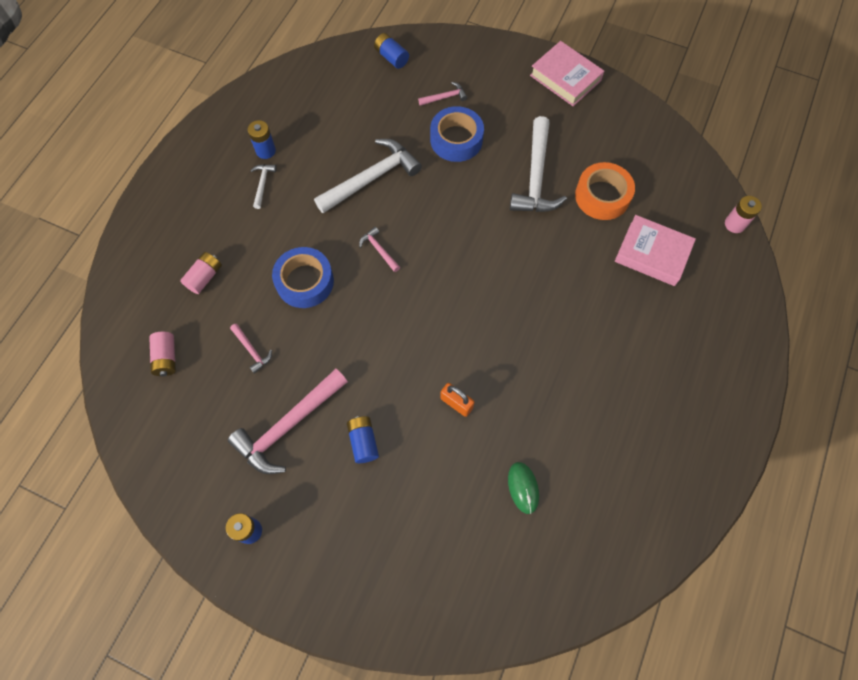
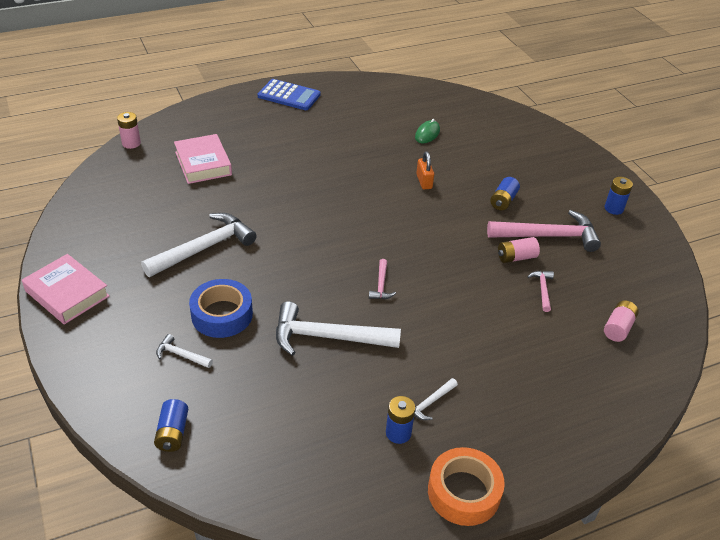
camera: 140 degrees left, 25 degrees down
pink battery [180,252,222,294] -> pink battery moved to [498,237,540,263]
blue tape [272,247,334,308] -> none
pink hammer [418,82,467,106] -> white hammer [156,334,213,368]
pink book [530,41,604,106] -> pink book turned 45 degrees counterclockwise [22,254,110,325]
orange tape [575,162,635,220] -> orange tape moved to [428,447,505,526]
none -> blue calculator [258,79,321,110]

